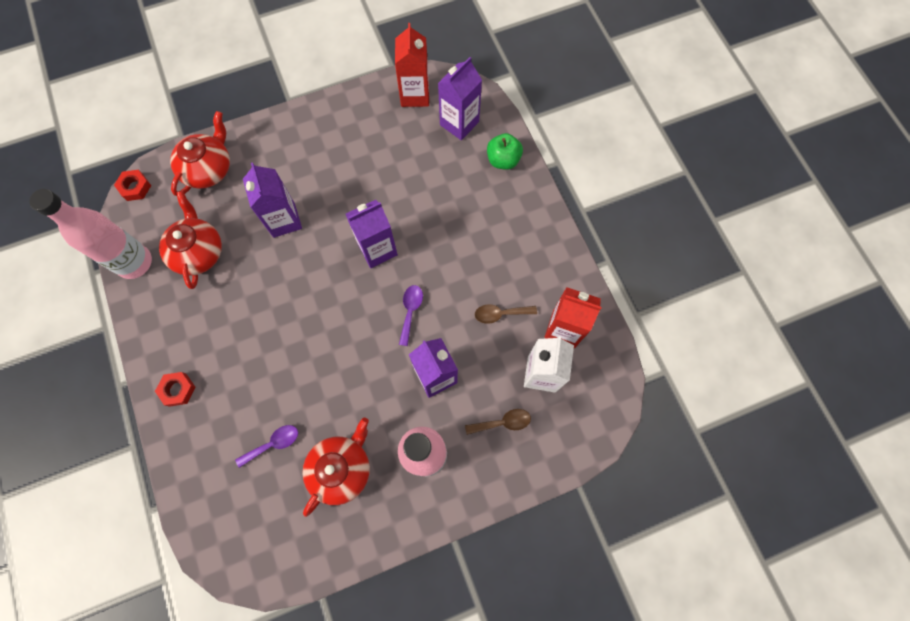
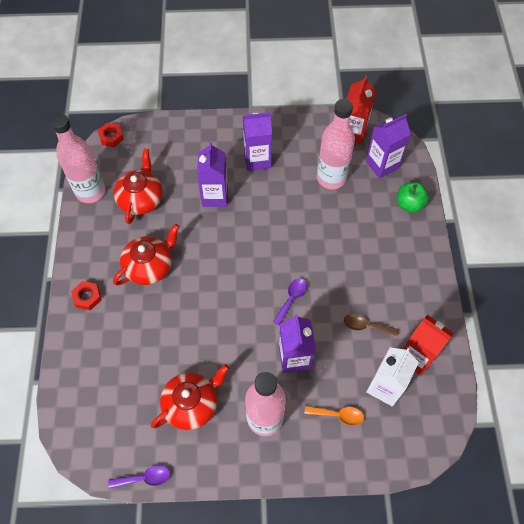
camera: 20 degrees right, 10 degrees down
red teapot [170,111,230,196] -> red teapot moved to [113,224,180,286]
purple spoon [235,425,298,468] -> purple spoon moved to [108,465,170,489]
purple carton [346,200,398,268] -> purple carton moved to [243,112,272,171]
brown spoon [465,409,531,435] -> orange spoon [304,406,364,426]
none -> pink bottle [317,99,355,189]

